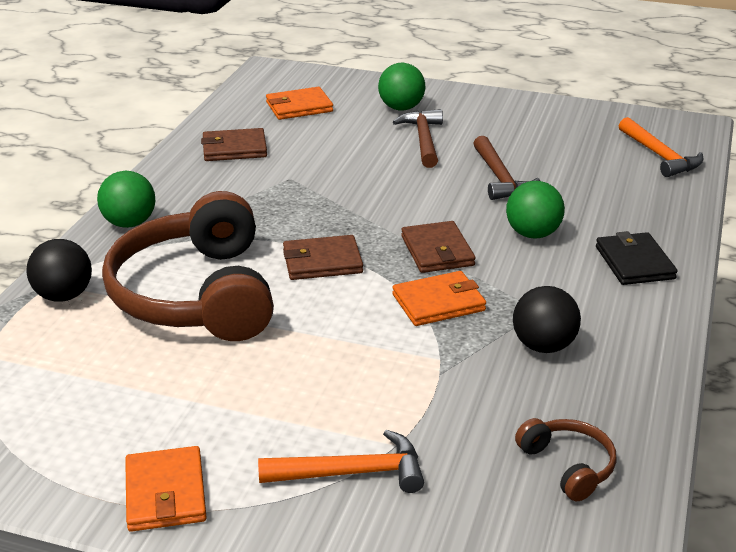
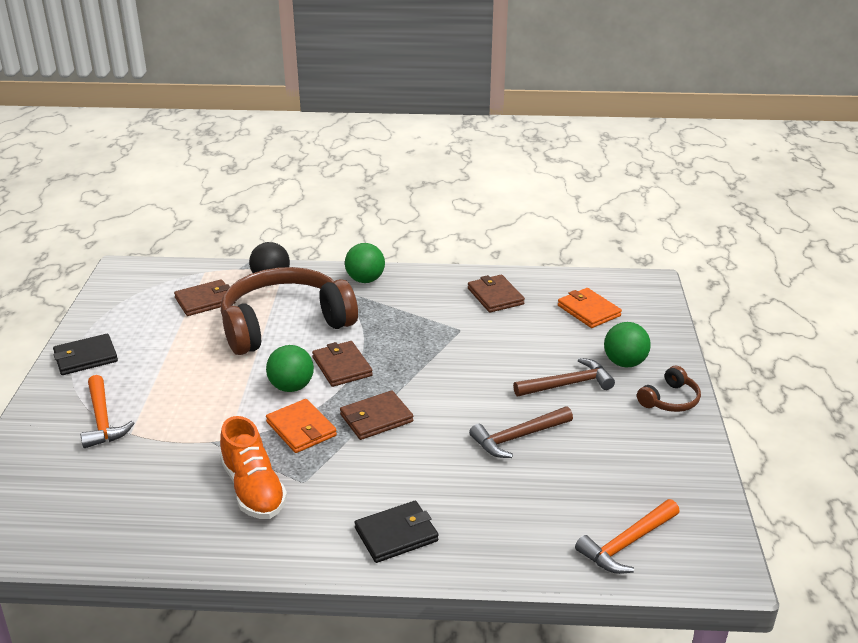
camera: 75 degrees right, 0 degrees up
orange wallet [125,446,207,532] -> black wallet [53,334,118,375]
green ball [506,181,565,239] -> green ball moved to [266,345,314,392]
black ball [513,286,581,353] -> orange shoe [220,416,287,519]
brown headphones [515,418,617,501] -> brown headphones moved to [637,366,701,412]
none -> brown wallet [174,279,236,316]

